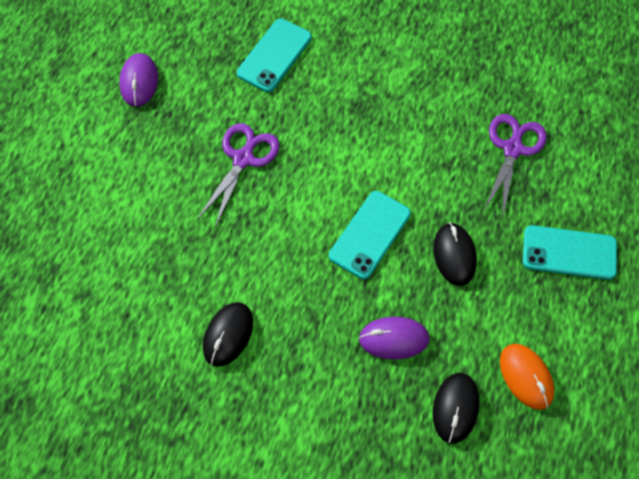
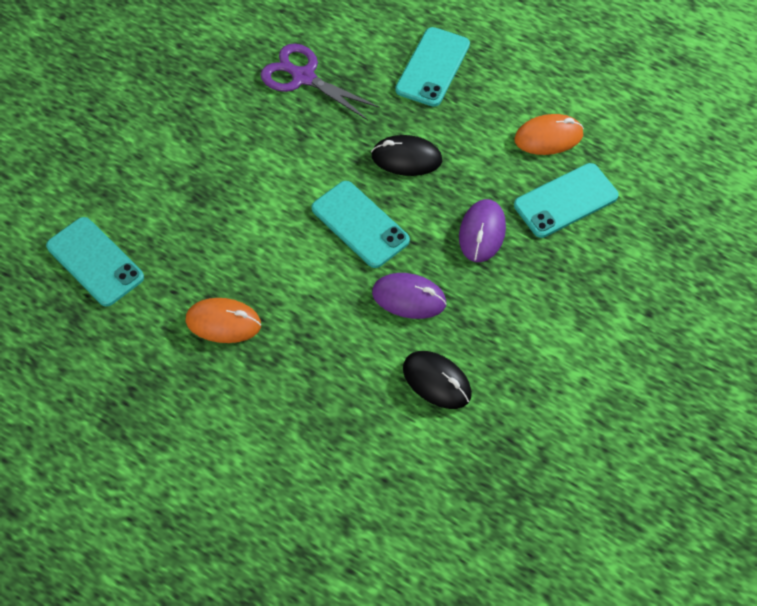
camera: 75 degrees left, 5 degrees down
purple mouse [119,53,158,107] -> purple mouse moved to [372,273,447,319]
purple scissors [197,123,280,227] -> orange mouse [186,298,261,343]
black mouse [433,373,479,444] -> turquoise phone [514,163,619,238]

